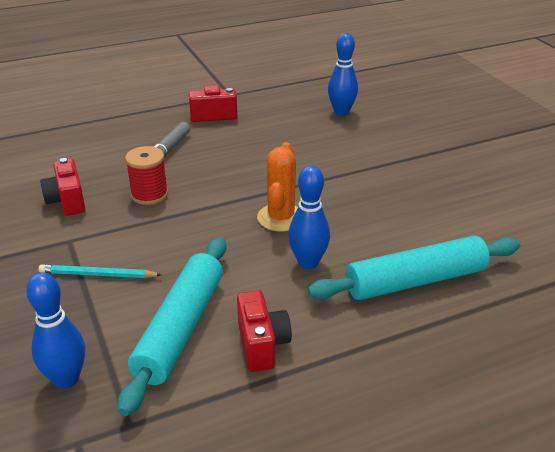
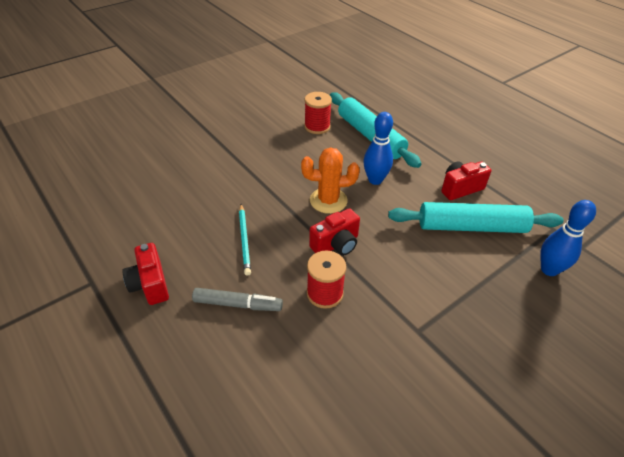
camera: 105 degrees left, 10 degrees up
turquoise pencil [39,264,162,278] -> turquoise pencil moved to [239,204,251,276]
red camera [40,158,85,216] -> red camera moved to [309,208,360,256]
blue bowling pin [328,33,358,116] -> none
none -> red spool [304,92,332,134]

